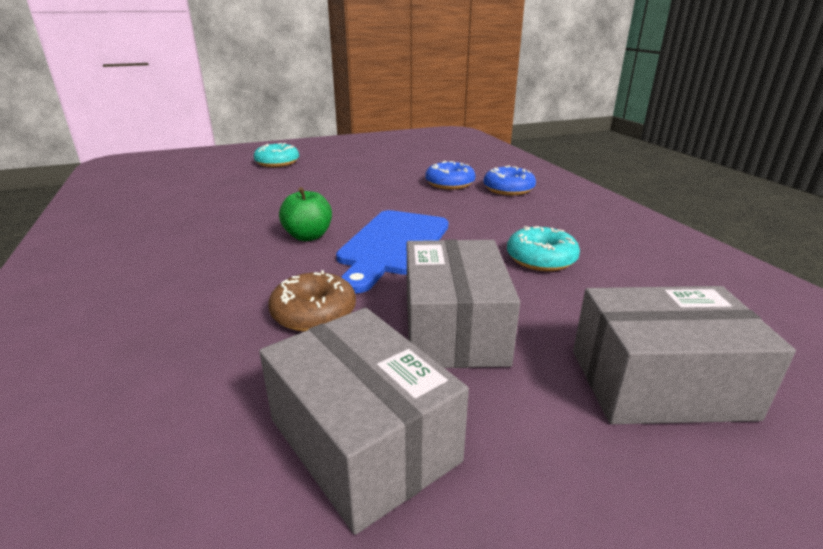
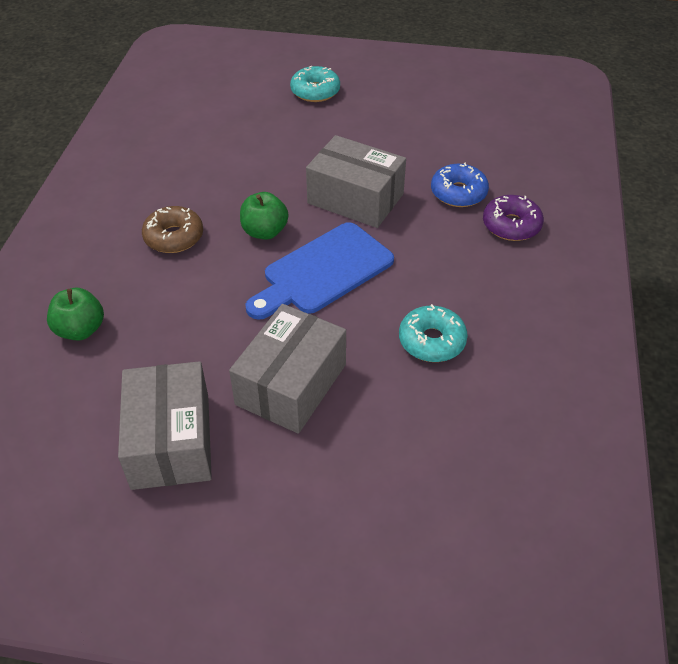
camera: 30 degrees right, 20 degrees up
brown donut [268,270,356,331] -> brown donut moved to [142,206,203,253]
blue donut [484,165,536,195] -> purple donut [483,195,544,241]
grey box [573,286,796,424] -> grey box moved to [306,135,406,228]
none -> green apple [47,288,104,341]

